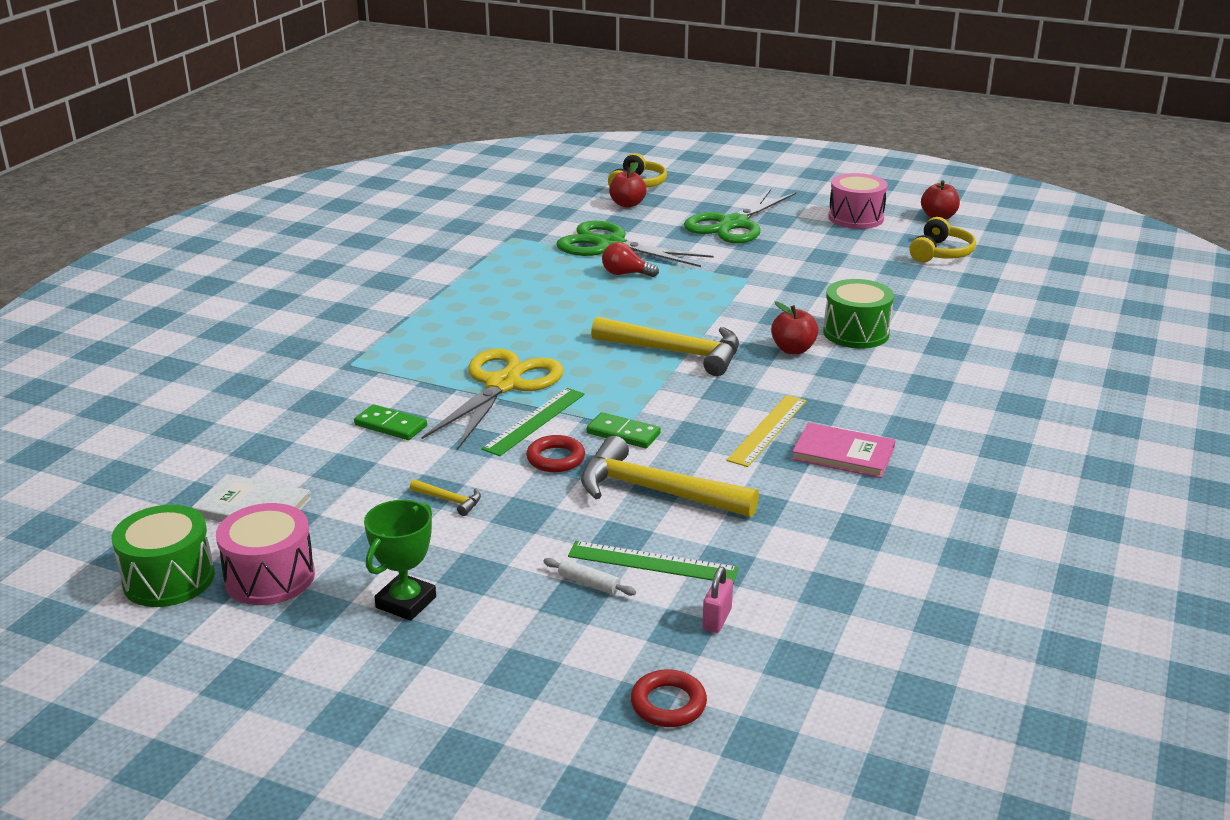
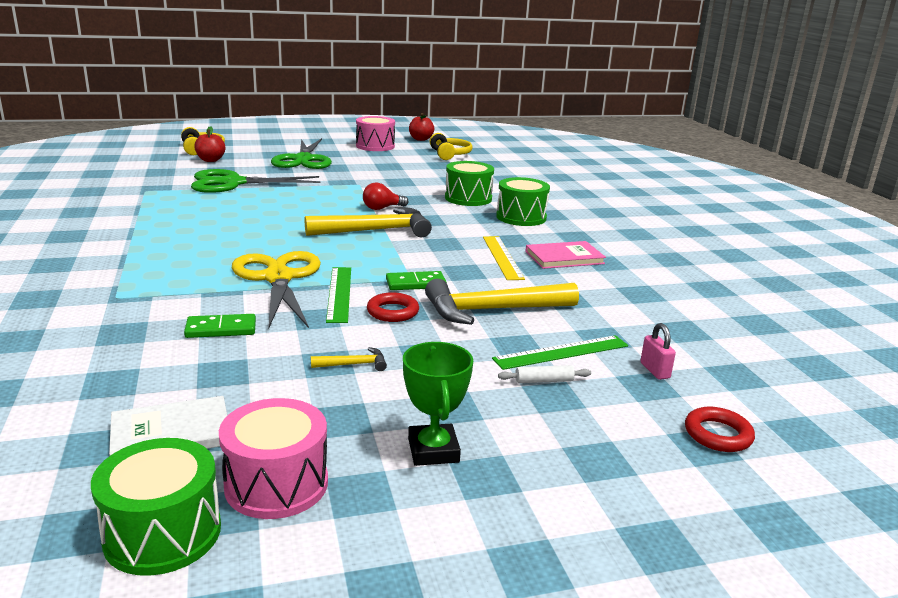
camera: 40 degrees left, 5 degrees down
red light bulb [602,242,659,277] -> red light bulb moved to [363,182,408,210]
red apple [771,302,818,354] -> none
none -> green drum [496,177,550,226]

